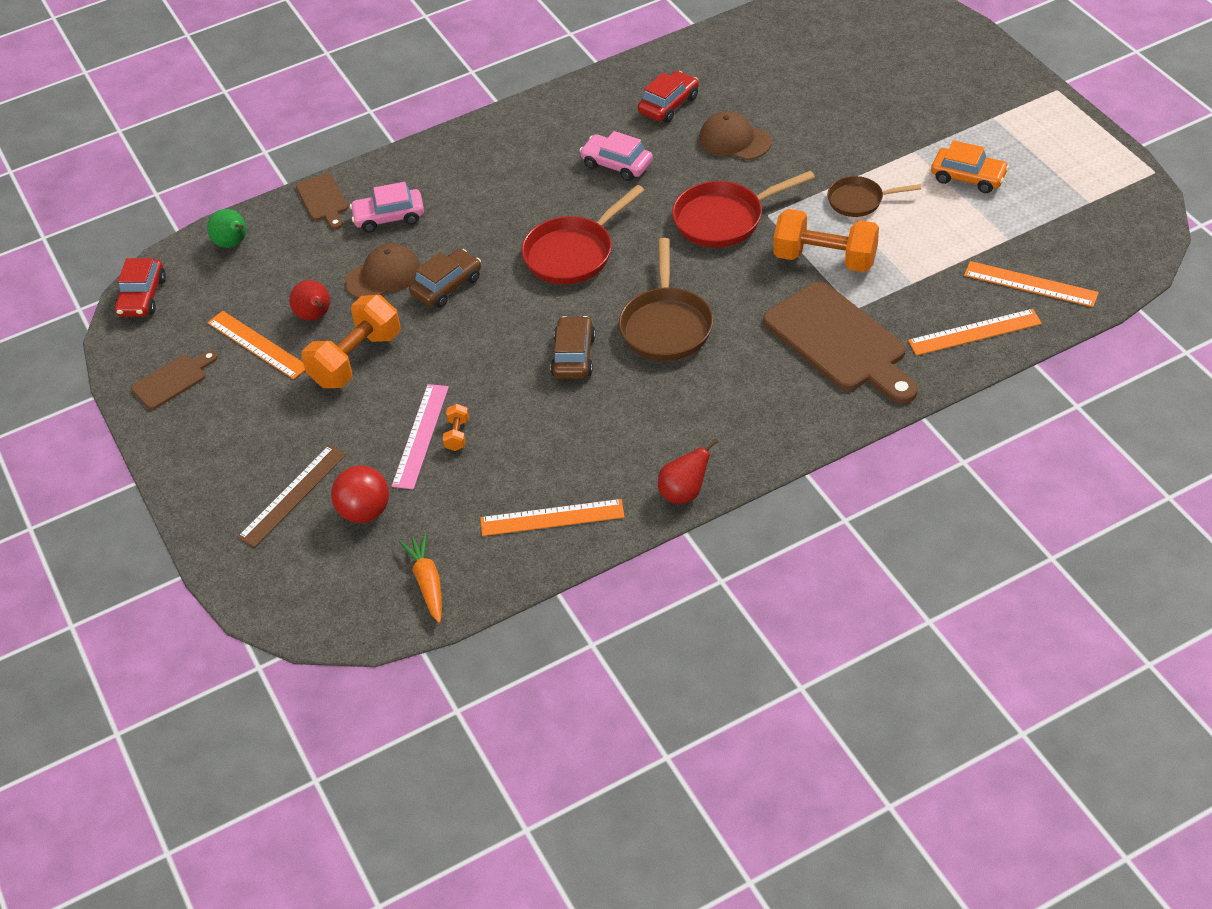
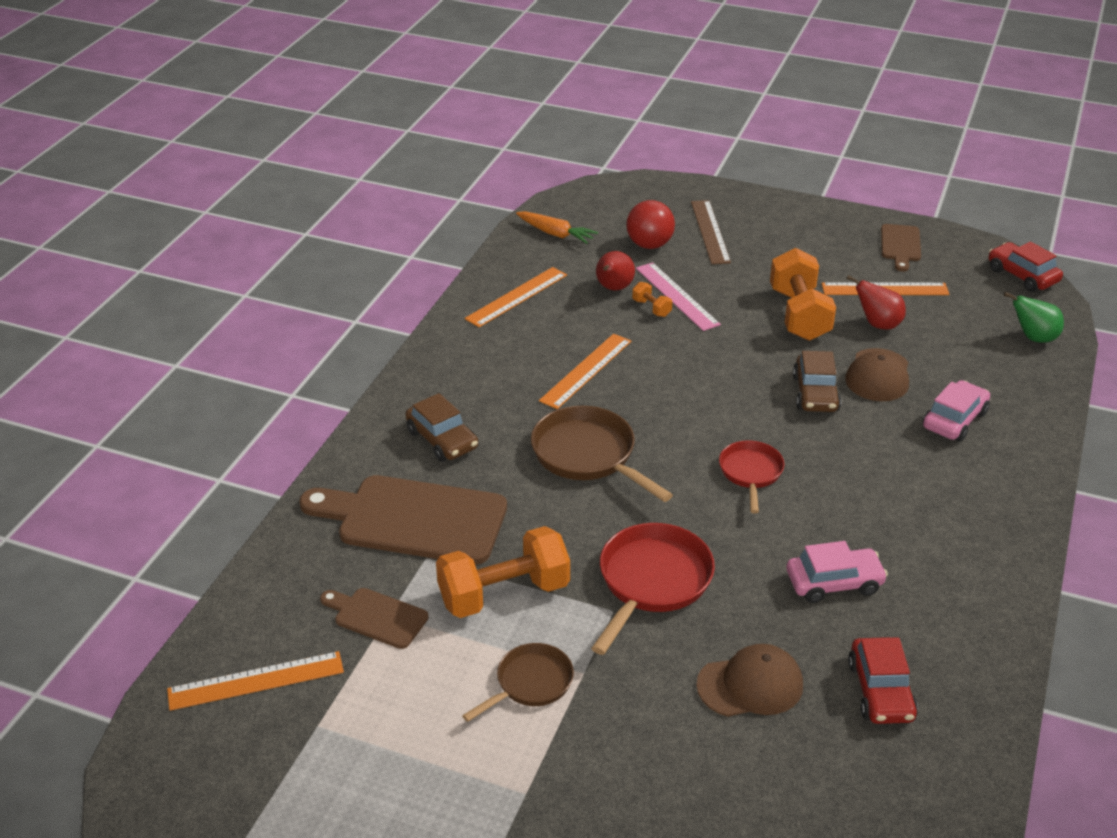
camera: 135 degrees right, 10 degrees down
brown cutting board [296,173,348,230] -> brown cutting board moved to [320,588,429,649]
red pan [522,185,644,285] -> red pan [719,440,785,514], size x0.62
brown car [550,316,596,379] -> brown car moved to [405,393,478,462]
red pear [658,438,718,504] -> red pear moved to [596,251,635,291]
orange ruler [908,309,1042,356] -> orange ruler moved to [539,334,631,409]
orange car [931,140,1009,193] -> none

